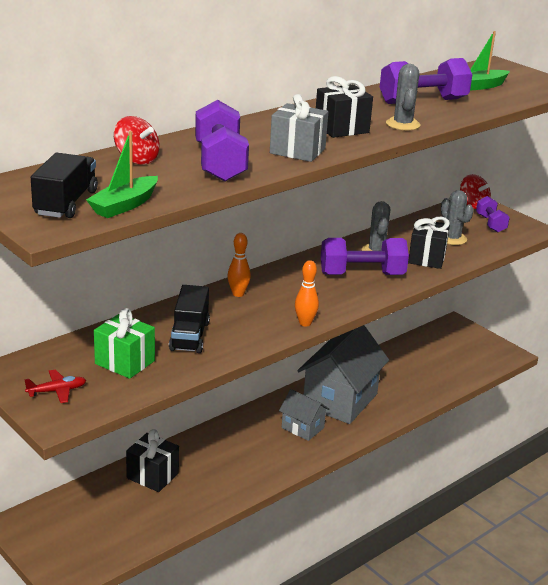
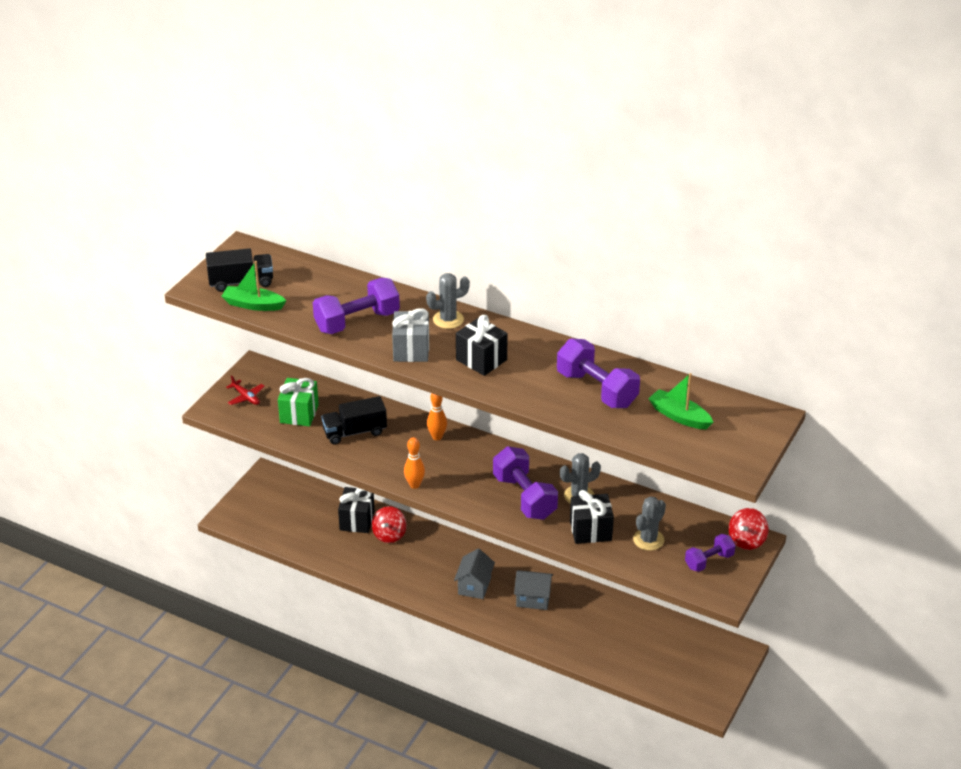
camera: 70 degrees right, 10 degrees up
red spinning top [114,116,159,165] -> red spinning top moved to [372,506,407,543]
grey house [297,325,389,424] -> grey house [514,570,553,610], size x0.51
grey cactus [386,64,420,130] -> grey cactus moved to [426,273,470,329]

